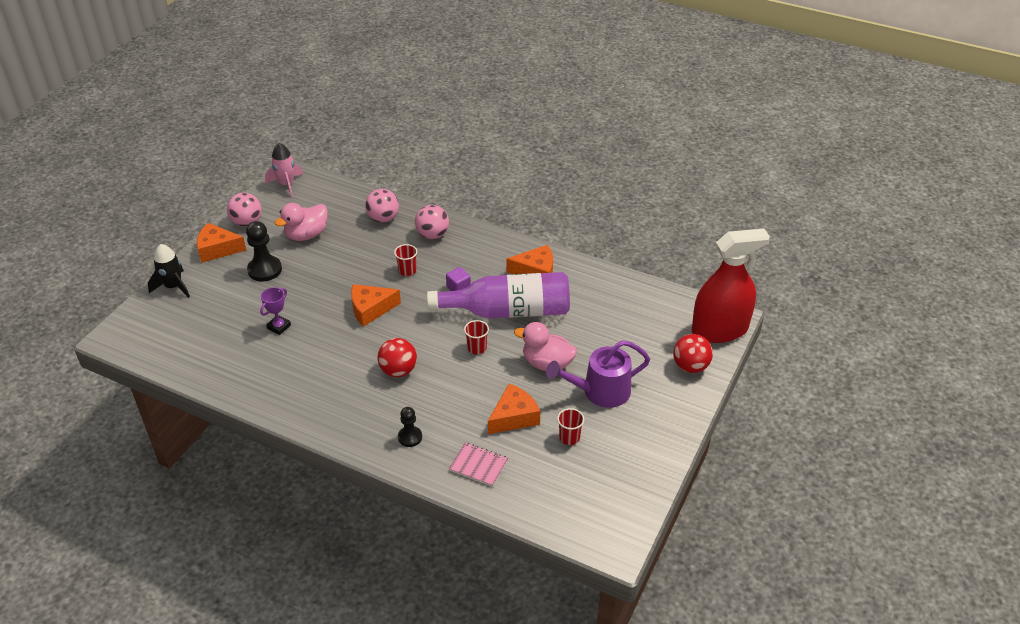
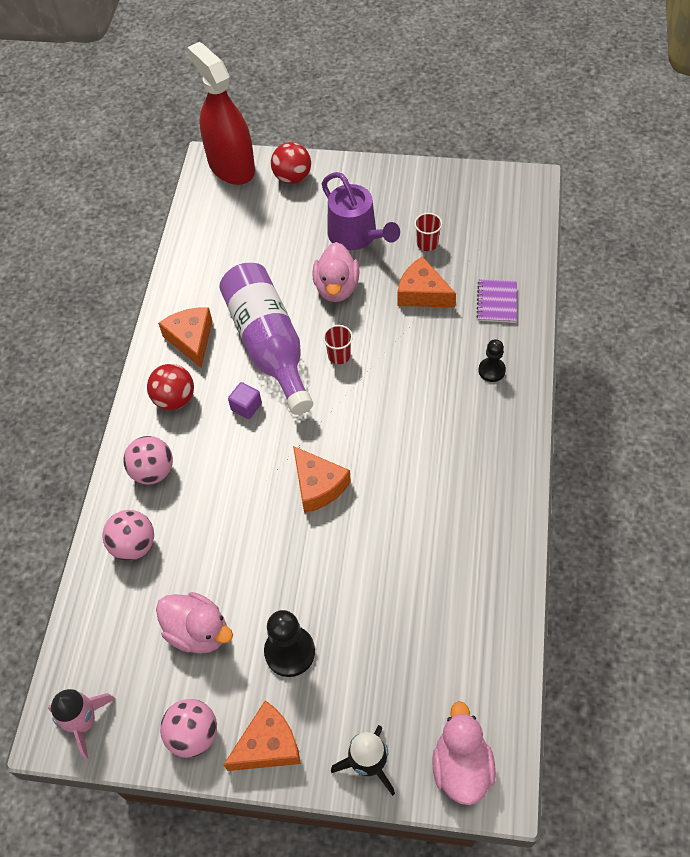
camera: 105 degrees left, 15 degrees up
orange cheese [197,223,246,263] -> orange cheese turned 105 degrees counterclockwise [223,700,301,771]
purple trophy [260,287,291,335] -> none
red ball [377,338,417,377] -> red ball moved to [147,364,194,410]
red cup [394,244,417,276] -> none
pink notebook [449,442,508,487] -> purple notebook [476,279,517,323]
none -> pink duck [432,701,496,805]

